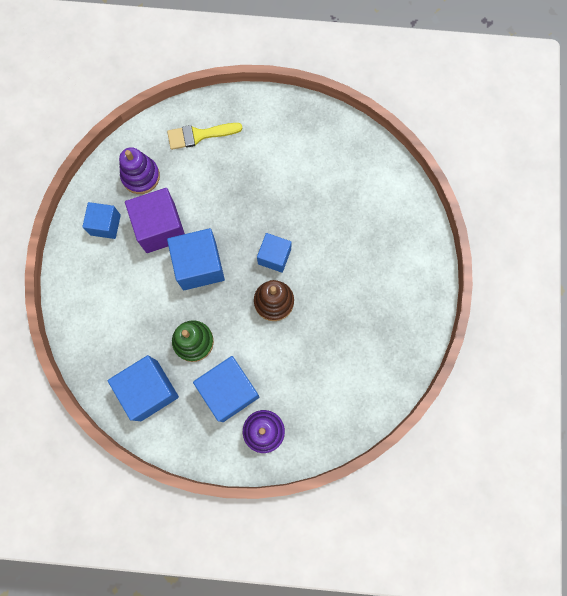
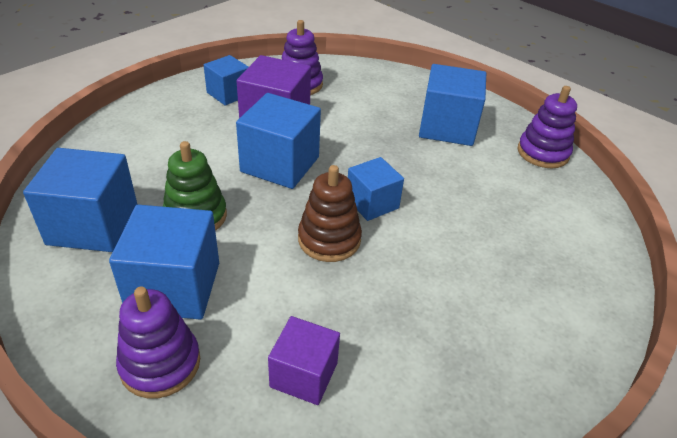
camera: 35 degrees right, 35 degrees down
yellow brush [167,123,242,150] -> none
none -> purple cube [268,316,340,405]
none -> blue cube [419,64,486,146]
none -> purple stacking toy [518,86,577,168]

